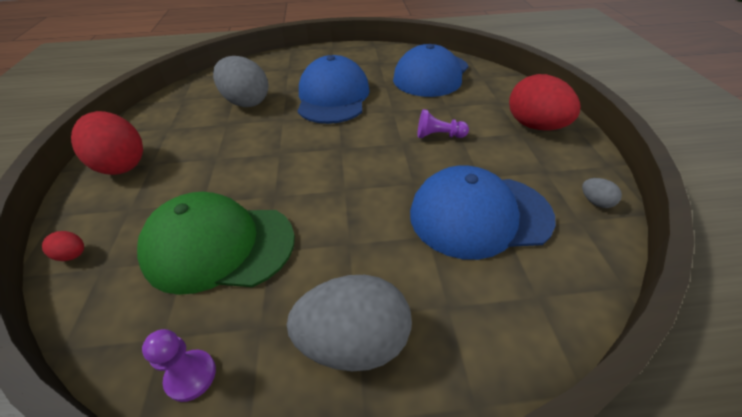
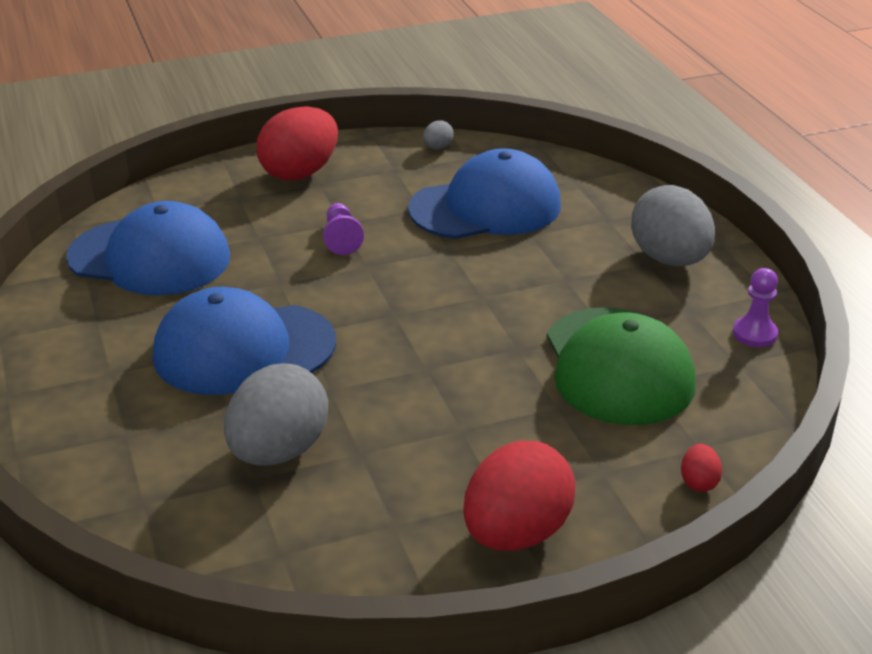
camera: 105 degrees left, 10 degrees down
blue cap [410,165,555,260] -> blue cap turned 90 degrees counterclockwise [408,148,561,239]

